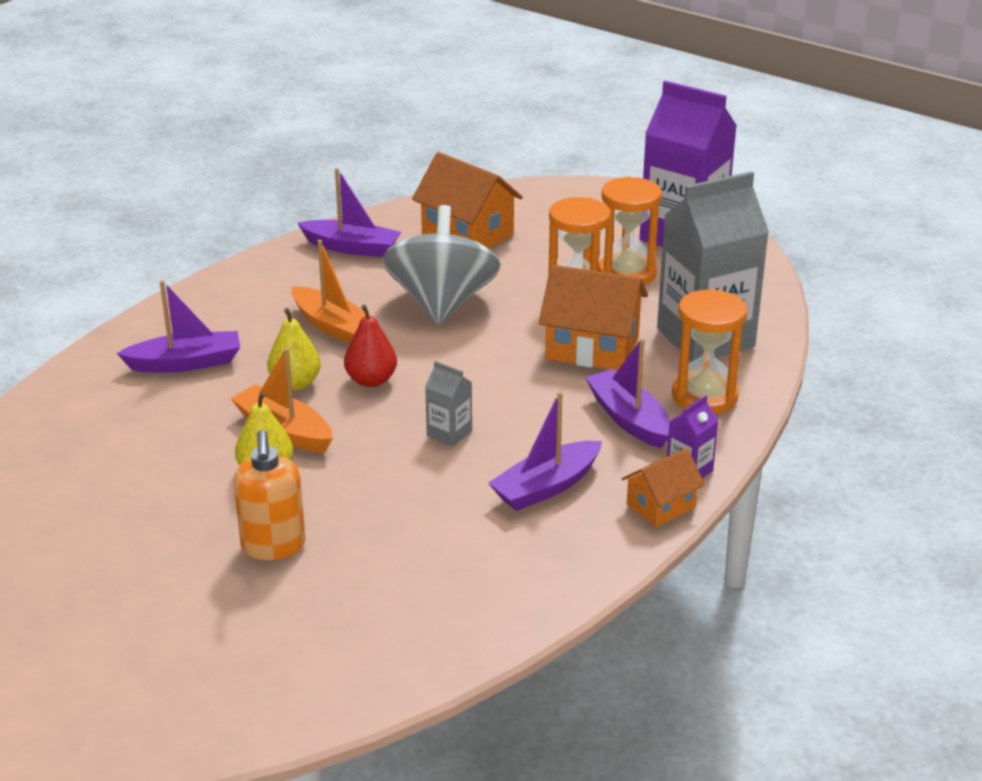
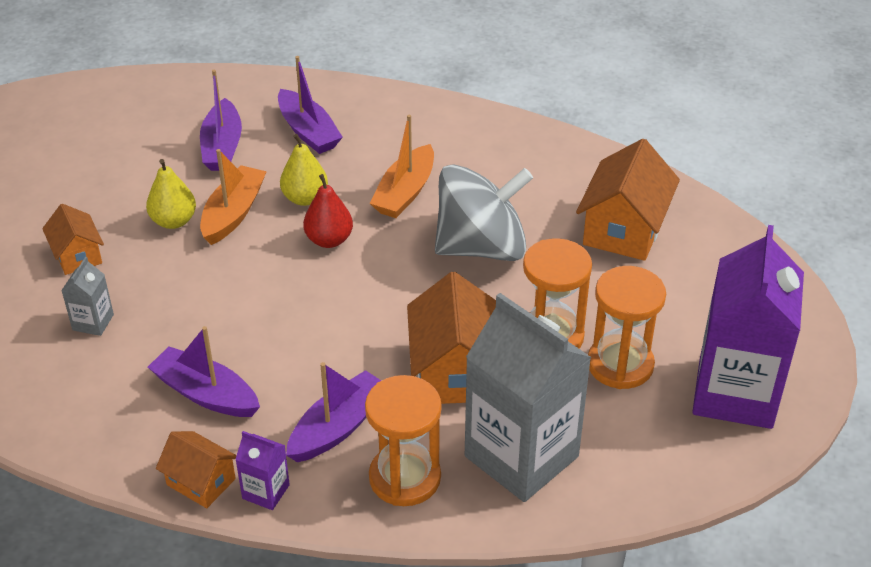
camera: 70 degrees right, 10 degrees up
orange soap dispenser [233,430,306,560] -> orange house [42,204,104,275]
purple boat [297,168,401,257] -> purple boat moved to [200,70,242,171]
grey carton [425,361,472,447] -> grey carton moved to [61,257,114,336]

